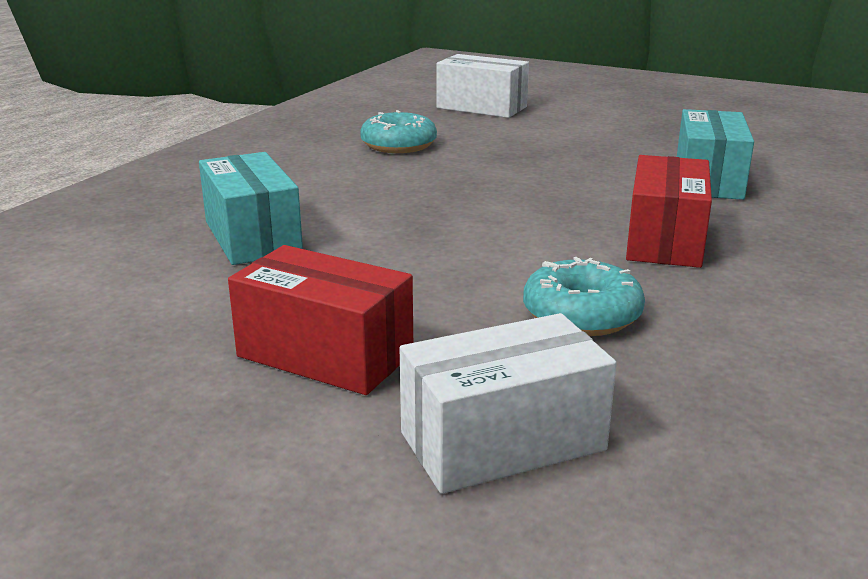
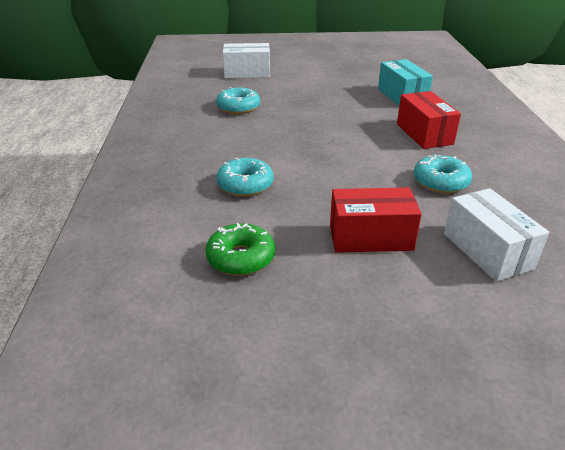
camera: 30 degrees left, 10 degrees up
turquoise box [199,152,303,265] -> turquoise donut [216,157,273,197]
white box [400,313,617,494] -> white box turned 60 degrees counterclockwise [444,188,549,282]
none -> green donut [205,223,275,276]

